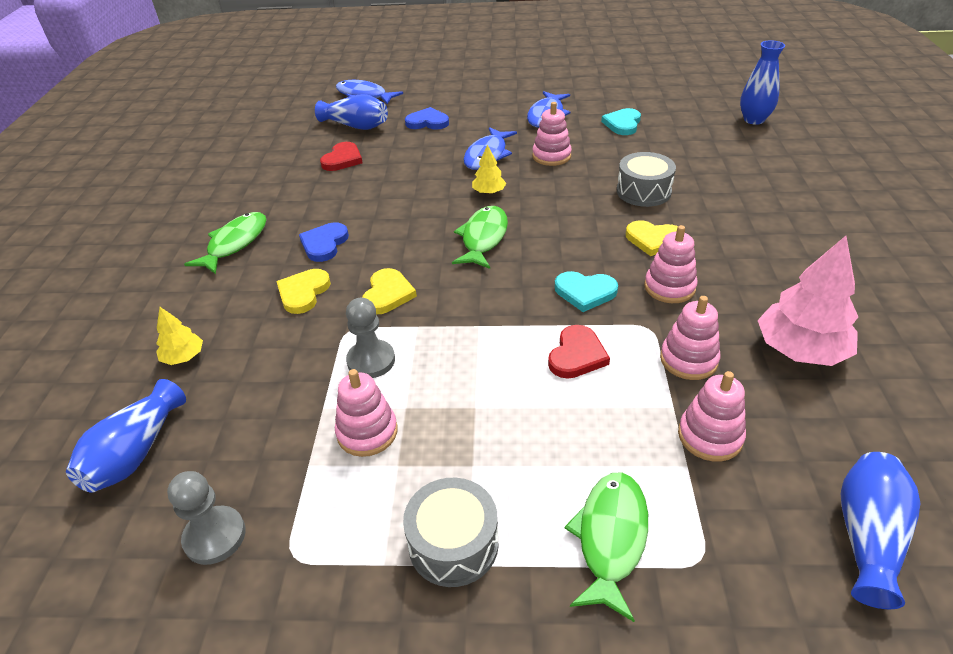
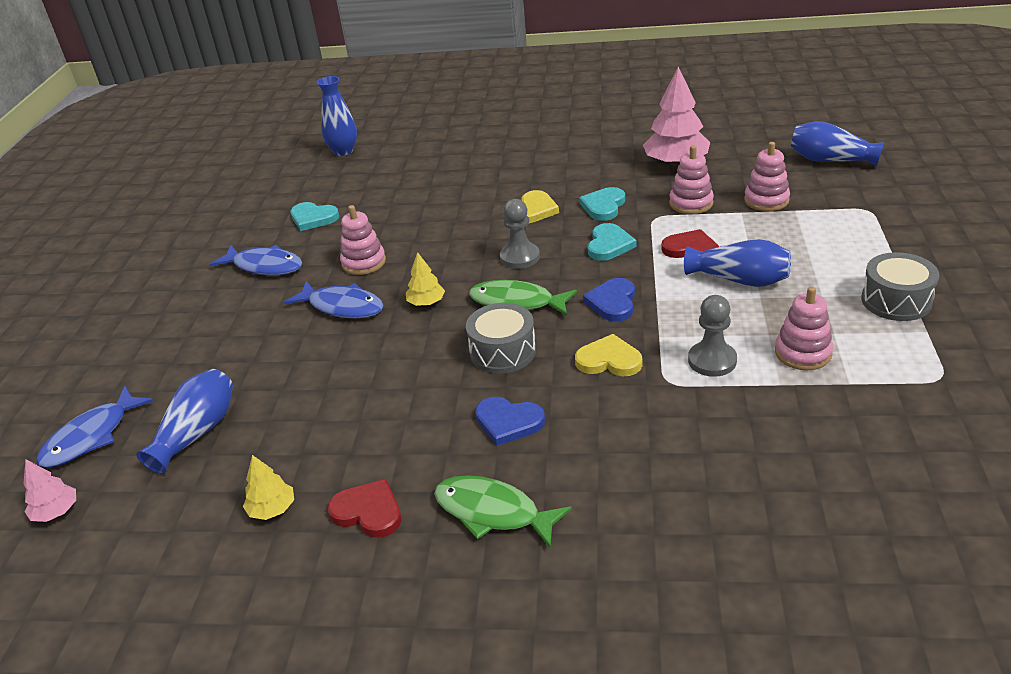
camera: 85 degrees left, 5 degrees down
blue vase [66,379,186,493] -> blue vase moved to [684,239,791,287]
yellow tree [156,307,203,365] -> yellow tree moved to [243,455,294,520]
grey pawn [167,471,245,565] -> grey pawn moved to [500,199,540,269]
yellow heart [277,269,331,314] -> none
red heart [320,142,363,171] -> red heart moved to [328,479,402,538]
blue heart [405,107,449,130] -> blue heart moved to [583,278,635,322]
green fish [565,472,648,622] -> none
grey drum [617,152,676,207] -> grey drum moved to [466,303,536,374]
pink stacking toy [644,225,698,303] -> turquoise heart [579,187,625,221]
none -> pink tree [24,459,76,522]

